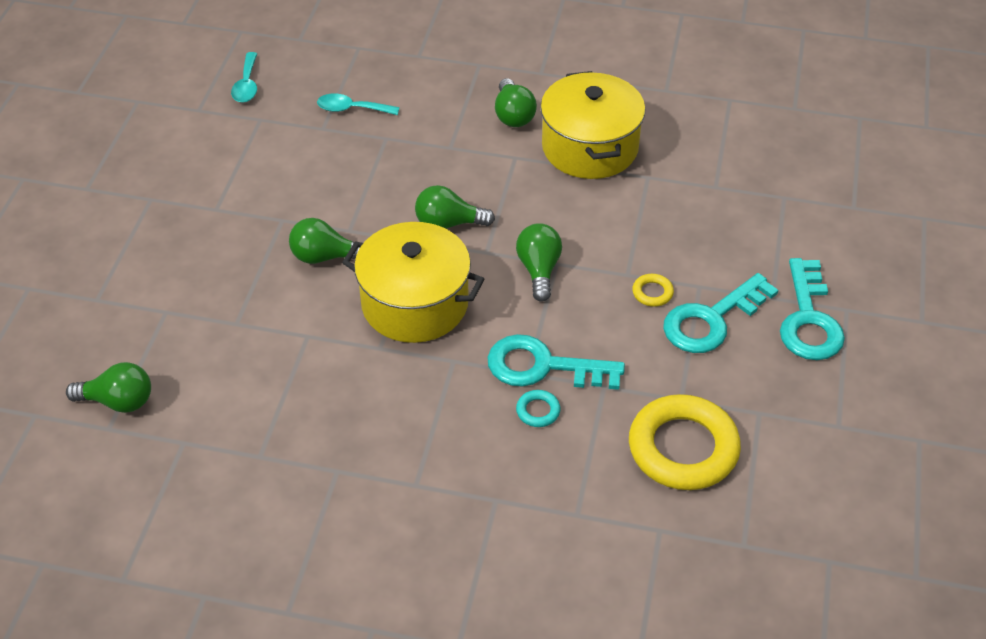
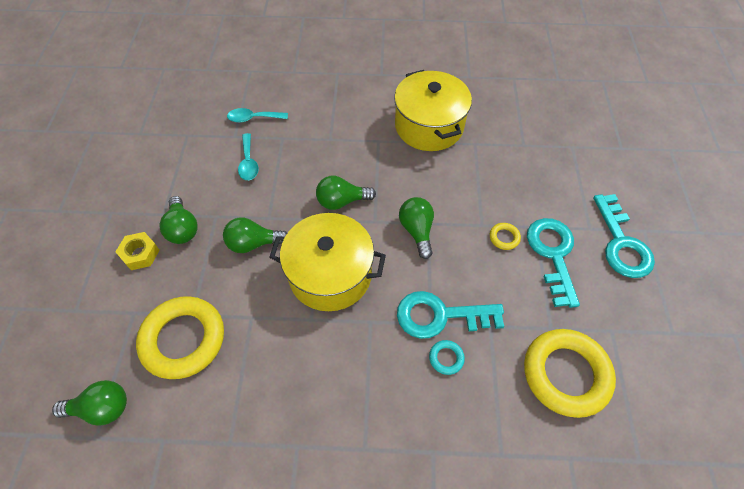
camera: 10 degrees left, 10 degrees up
turquoise spoon [231,52,257,103] -> turquoise spoon moved to [238,133,259,180]
green light bulb [495,78,537,127] -> green light bulb moved to [159,196,198,244]
turquoise key [663,273,778,353] -> turquoise key turned 135 degrees clockwise [527,218,580,308]
none -> yellow nut [115,232,160,270]
none -> yellow ring [136,296,224,379]

